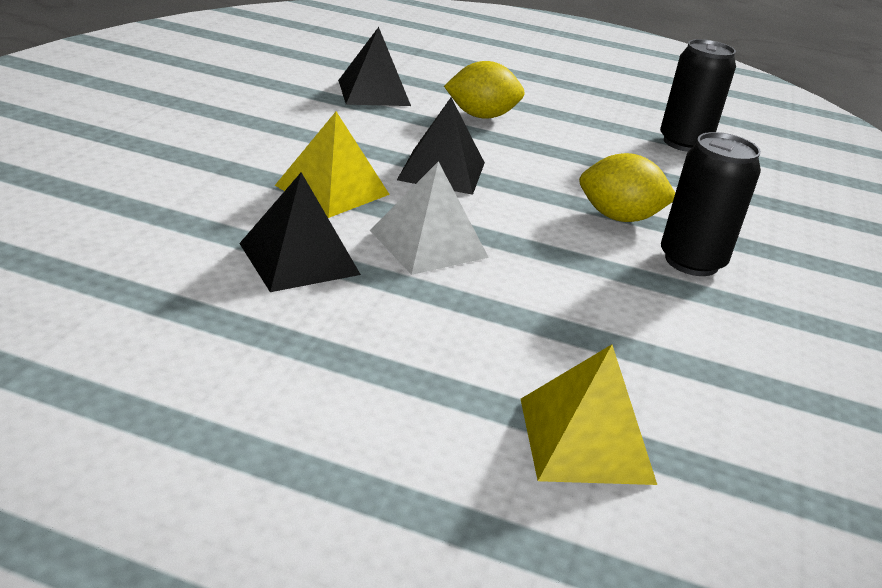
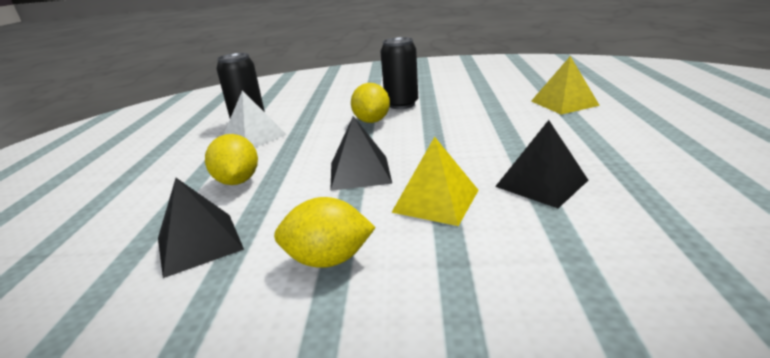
camera: 100 degrees left, 5 degrees down
white pyramid [370,161,489,275] -> white pyramid moved to [223,90,287,148]
none -> yellow lemon [274,197,376,268]

